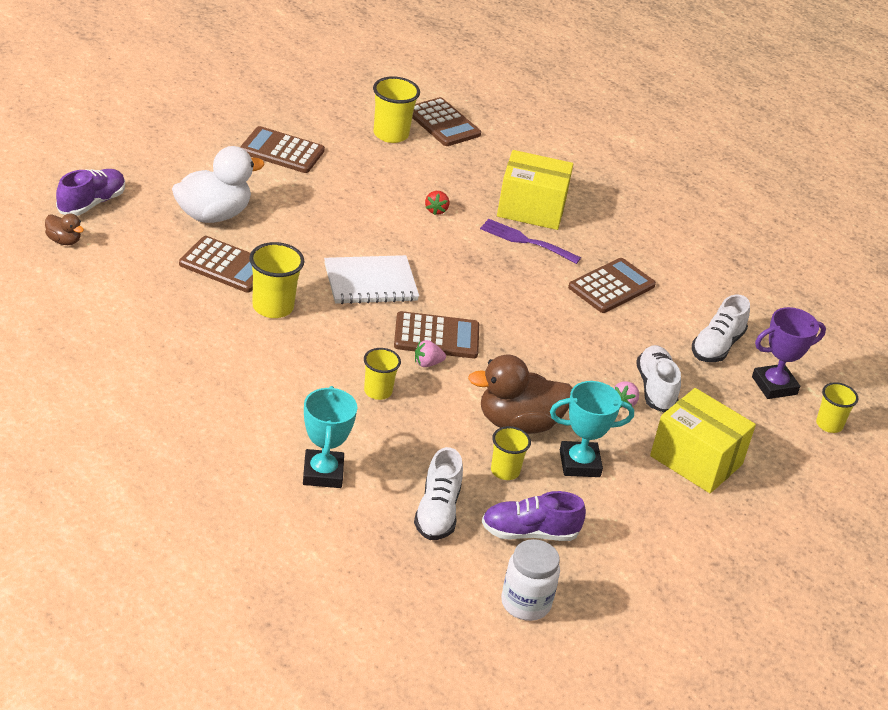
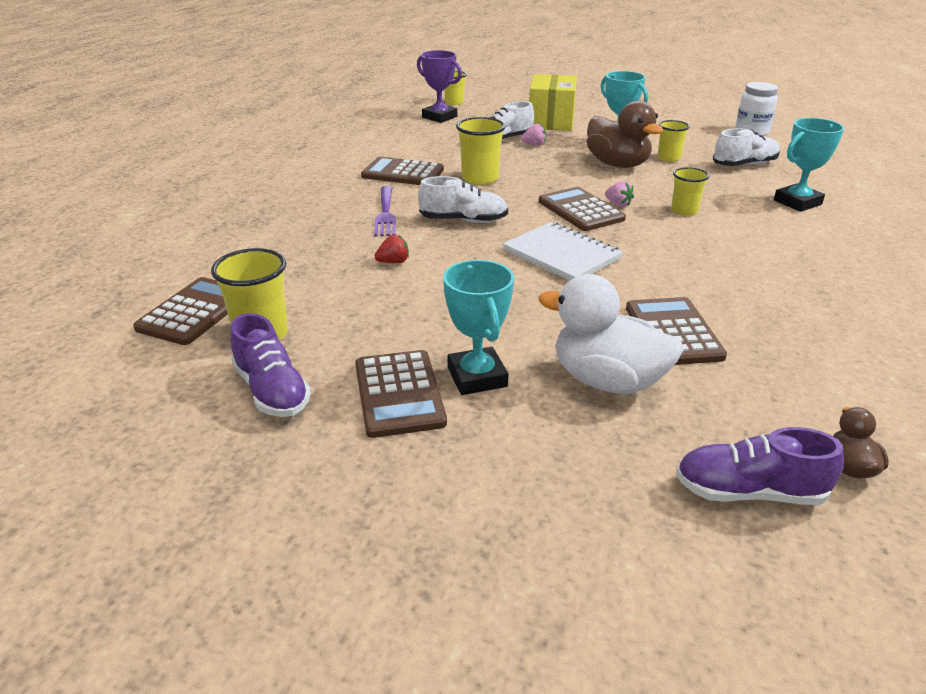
camera: 115 degrees left, 5 degrees down
yellow cup [249,242,305,318] -> yellow cup moved to [456,117,506,185]
purple shoe [482,491,586,541] -> purple shoe moved to [230,313,311,417]
yellow box [497,150,573,230] -> none
white shoe [692,295,750,362] -> white shoe moved to [418,176,508,223]
none -> turquoise trophy [443,260,514,395]

